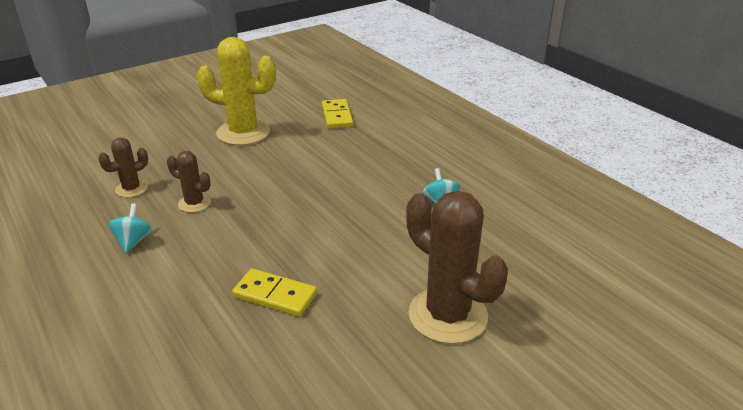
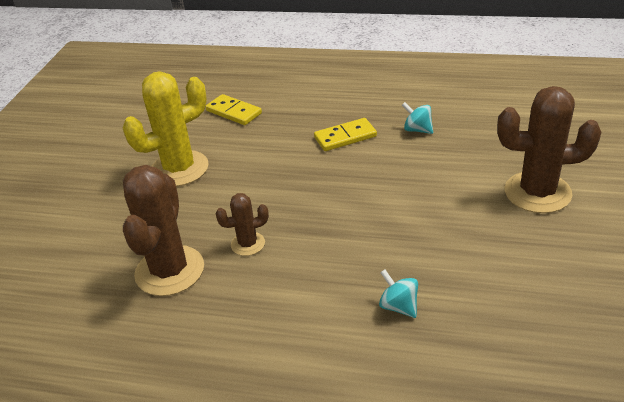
camera: 40 degrees left, 5 degrees up
brown cactus [98,137,148,198] -> brown cactus [123,165,204,296], size x1.96
turquoise spinning top [108,203,152,253] -> turquoise spinning top moved to [379,270,418,318]
yellow domino [232,268,317,317] -> yellow domino moved to [314,118,377,151]

